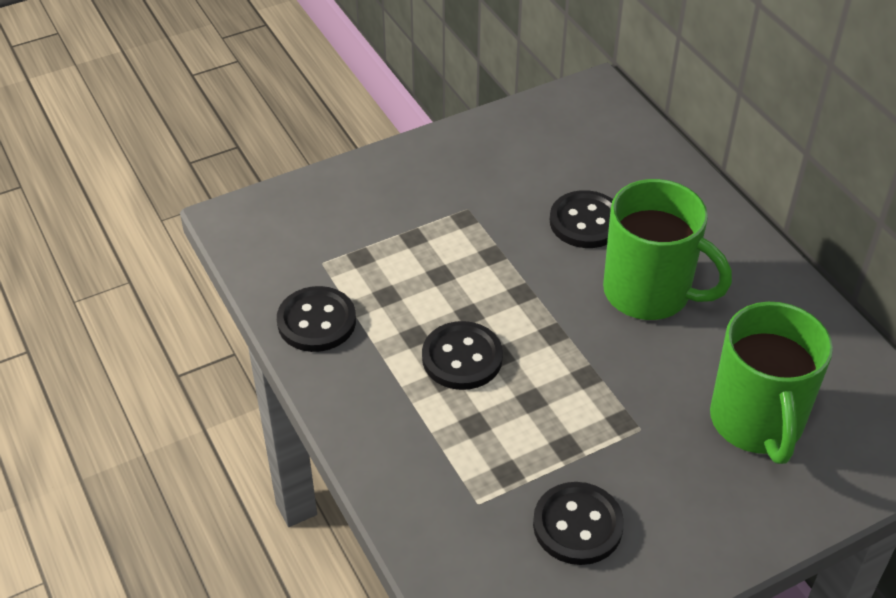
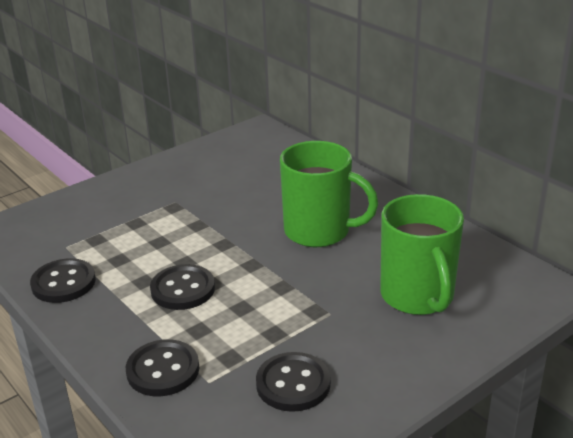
camera: 10 degrees left, 15 degrees down
black button [550,190,613,248] -> black button moved to [126,339,199,396]

